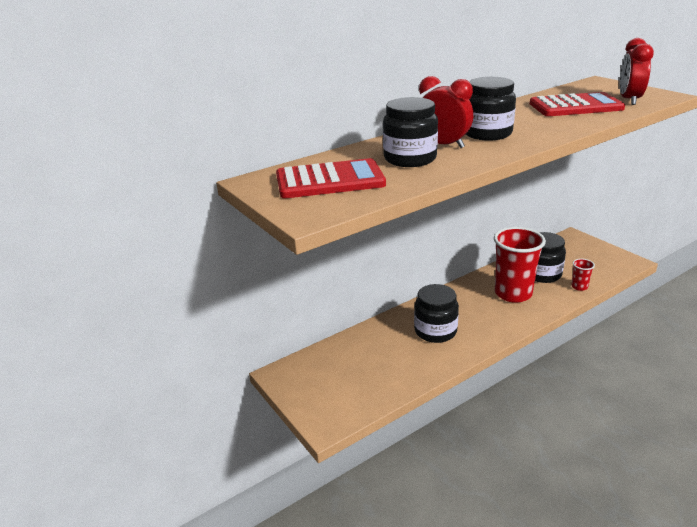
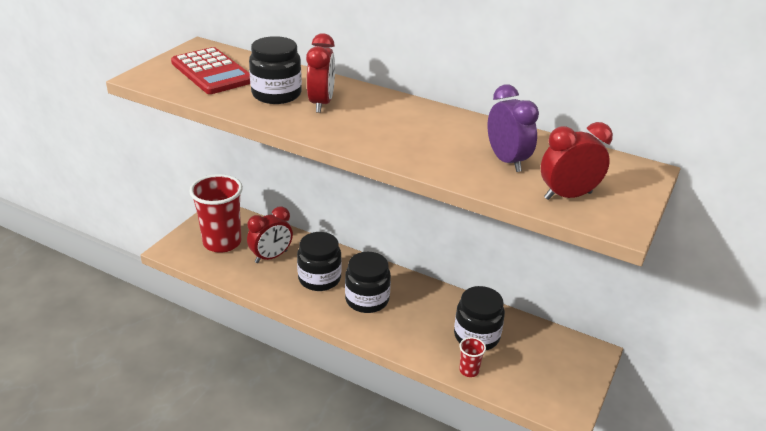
camera: 60 degrees right, 5 degrees up
black jar [466,77,516,141] -> black jar moved to [345,252,391,313]
red cup [494,227,546,303] -> red cup moved to [189,174,243,253]
red calculator [530,92,625,116] -> purple clock [488,85,539,172]
none -> red clock [247,206,293,263]

